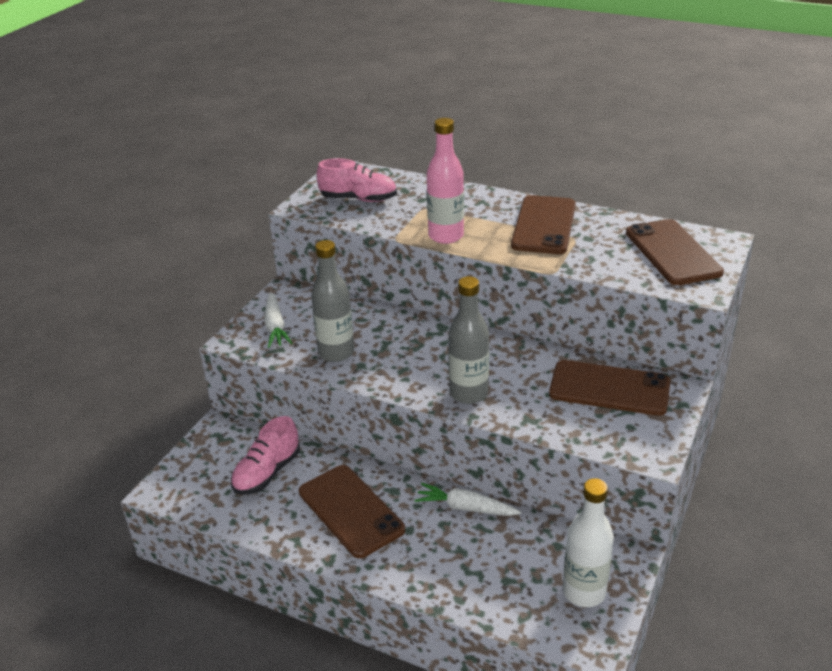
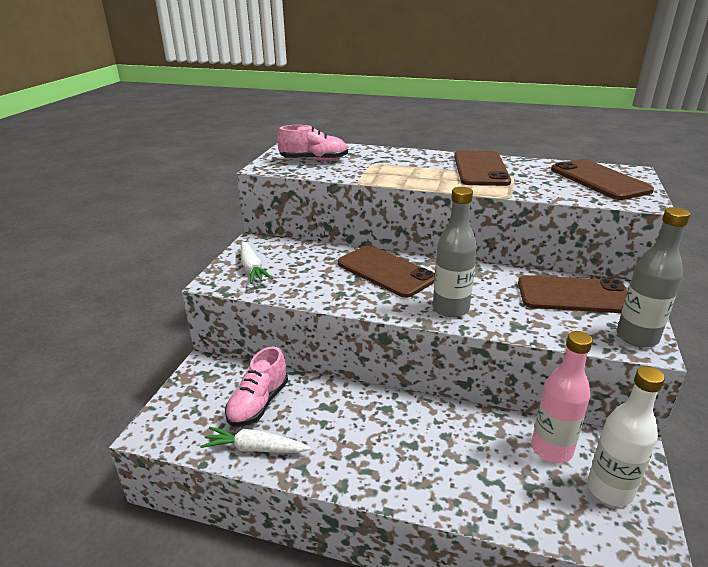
camera: 10 degrees left, 5 degrees down
brown phone [299,465,405,558] -> brown phone moved to [337,245,435,298]
grey bottle [311,240,354,362] -> grey bottle moved to [617,207,690,348]
white carrot [414,483,521,516] -> white carrot moved to [200,427,311,453]
pink bottle [427,118,464,244] -> pink bottle moved to [531,331,593,463]

